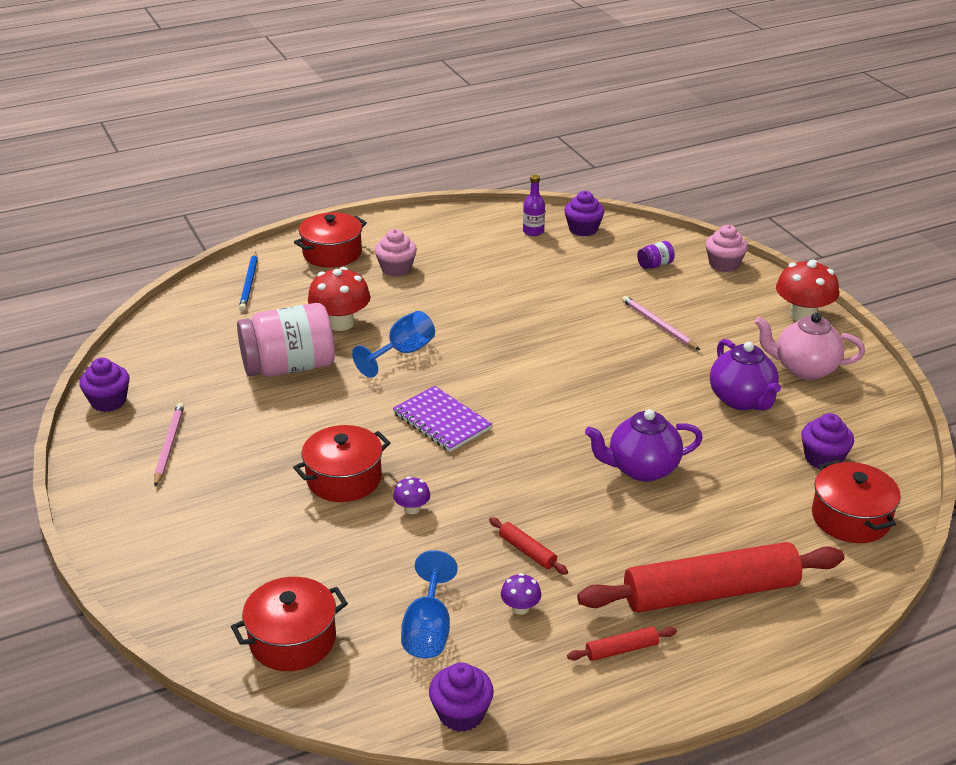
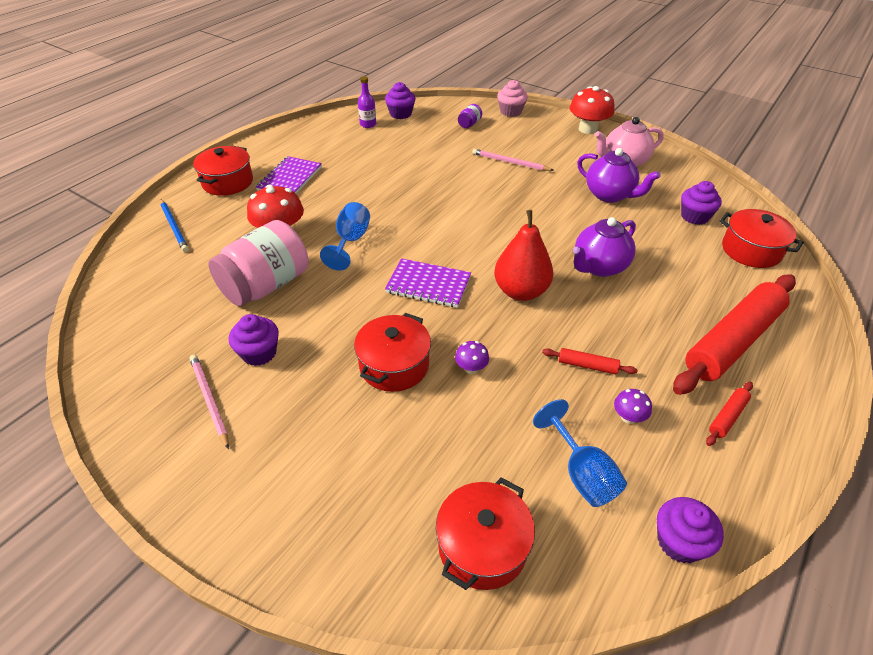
camera: 30 degrees left, 10 degrees up
purple cupcake [79,358,130,412] -> purple cupcake moved to [229,314,279,366]
pink cupcake [375,229,417,277] -> purple notebook [256,156,322,194]
none -> red pear [494,210,554,301]

